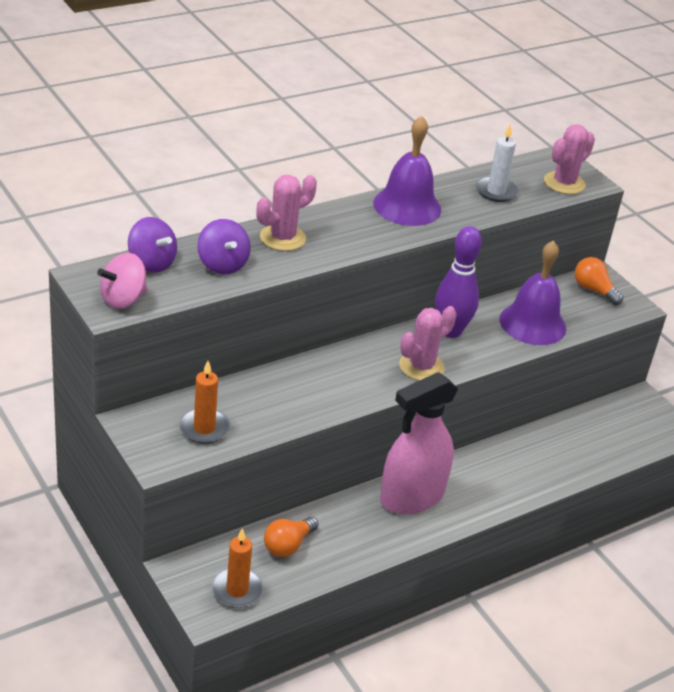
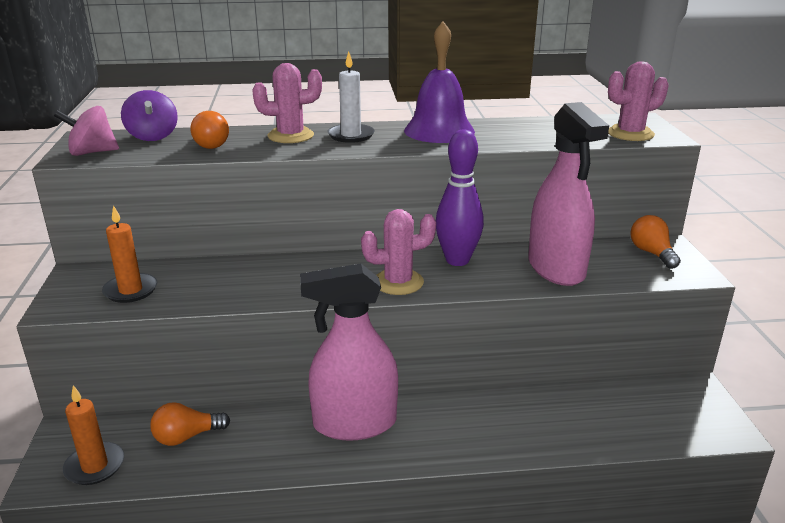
camera: 30 degrees right, 10 degrees down
purple spinning top [197,219,251,274] -> orange light bulb [190,111,229,149]
white candle [475,124,519,202] -> white candle moved to [327,51,375,143]
purple bell [500,240,566,345] -> pink spray bottle [528,102,609,286]

